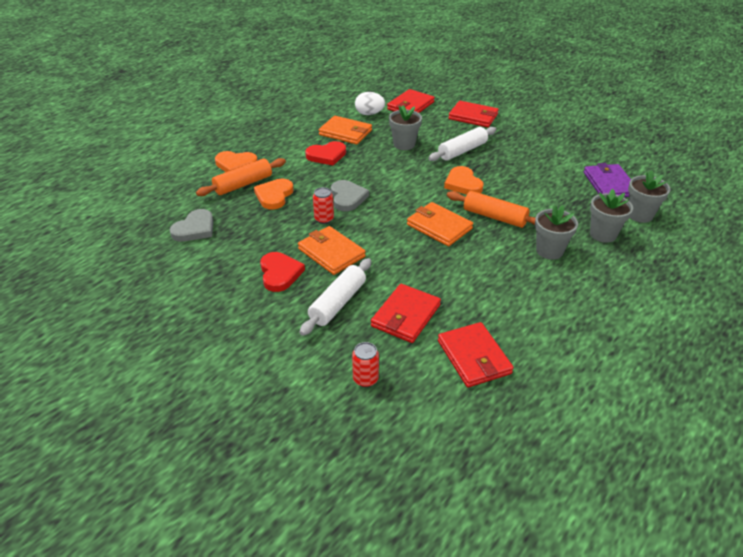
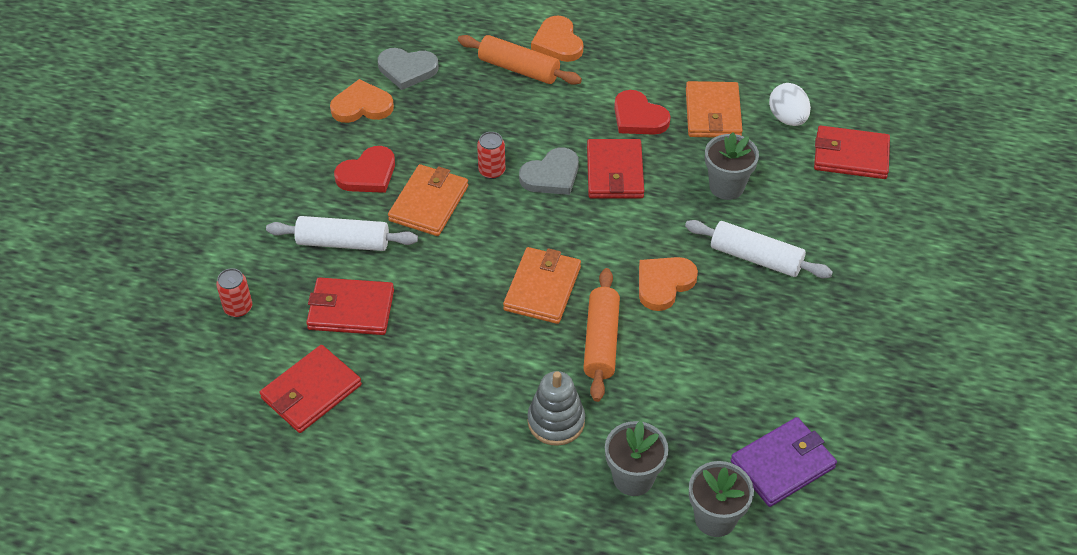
camera: 65 degrees right, 10 degrees up
orange heart [254,179,294,210] -> orange heart moved to [330,79,394,123]
red wallet [448,101,499,127] -> red wallet moved to [587,139,644,198]
grey flower pot [535,205,578,260] -> grey stacking toy [527,371,585,446]

